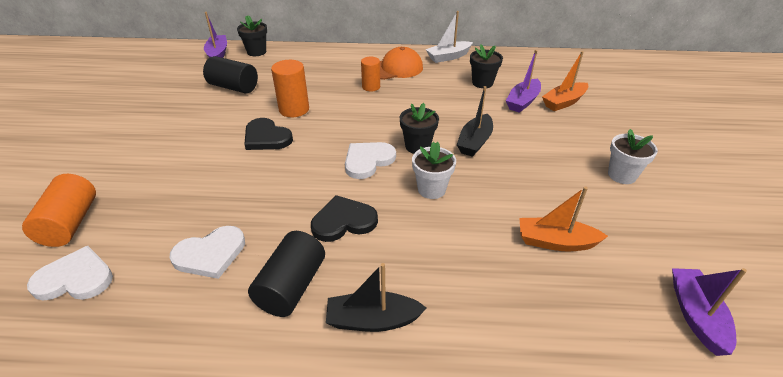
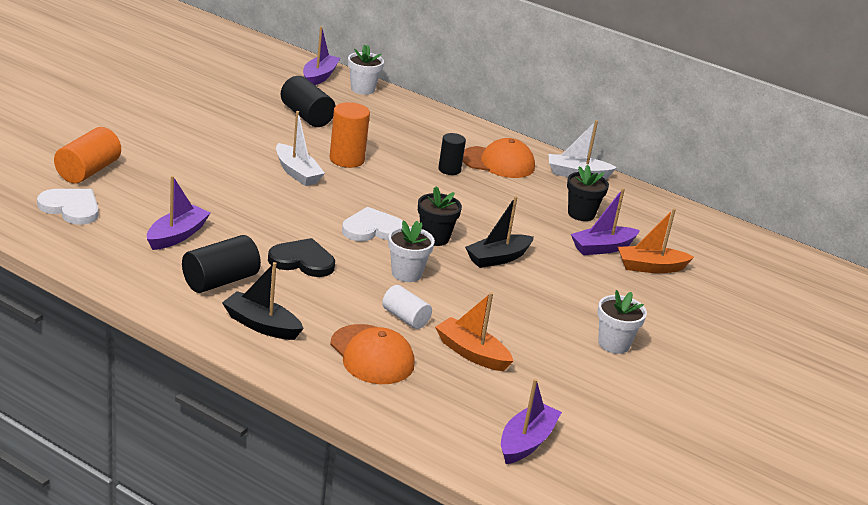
camera: 25 degrees right, 10 degrees down
white heart [170,226,245,279] -> purple boat [147,176,210,250]
black flower pot [237,15,267,56] -> white flower pot [348,45,384,95]
black heart [244,118,293,150] -> white boat [276,111,325,186]
orange cylinder [361,57,380,91] -> black cylinder [438,133,466,175]
none -> orange cap [330,324,415,384]
none -> white cylinder [382,285,432,329]

